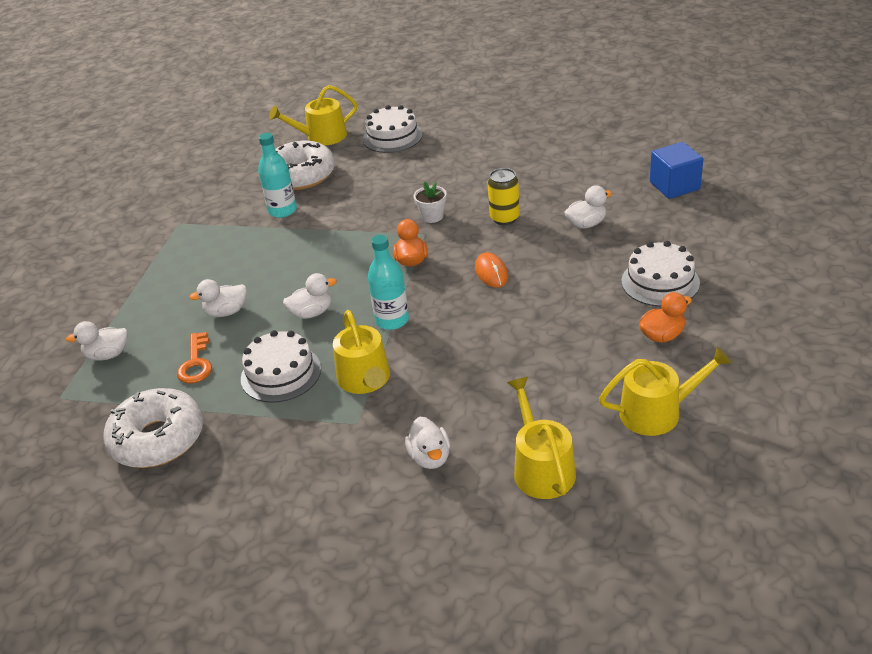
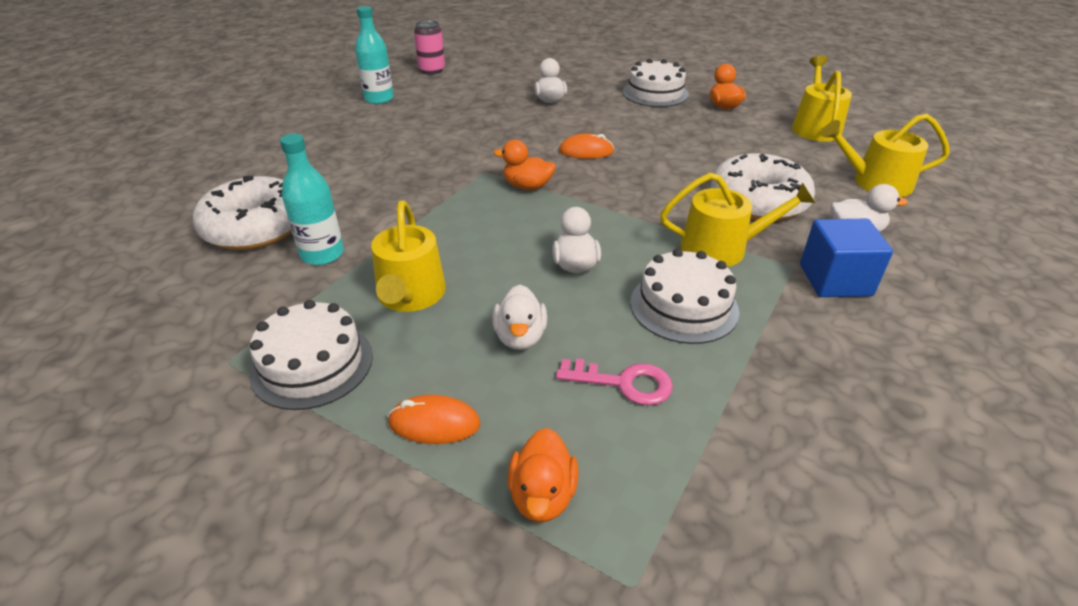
camera: 75 degrees left, 0 degrees up
white duck [66,321,128,361] -> orange duck [507,428,578,522]
white donut [103,388,203,468] -> white donut moved to [711,153,815,221]
orange key [177,332,212,383] -> pink key [556,358,673,406]
yellow watering can [269,85,357,146] -> yellow watering can moved to [371,201,446,312]
white cake [363,105,423,153] -> white cake moved to [249,300,373,410]
turquoise bottle [368,235,409,330] -> turquoise bottle moved to [355,6,394,104]
white flower pot [414,182,447,223] -> none
yellow can [488,168,520,225] -> none
blue cube [650,142,703,199] -> blue cube moved to [800,219,893,297]
none -> orange mouse [388,395,480,444]
none -> pink can [414,20,445,75]

